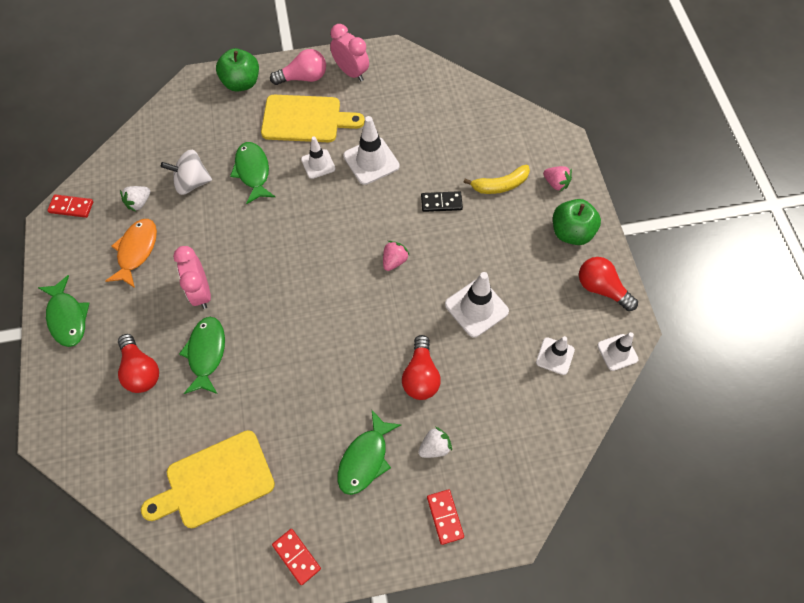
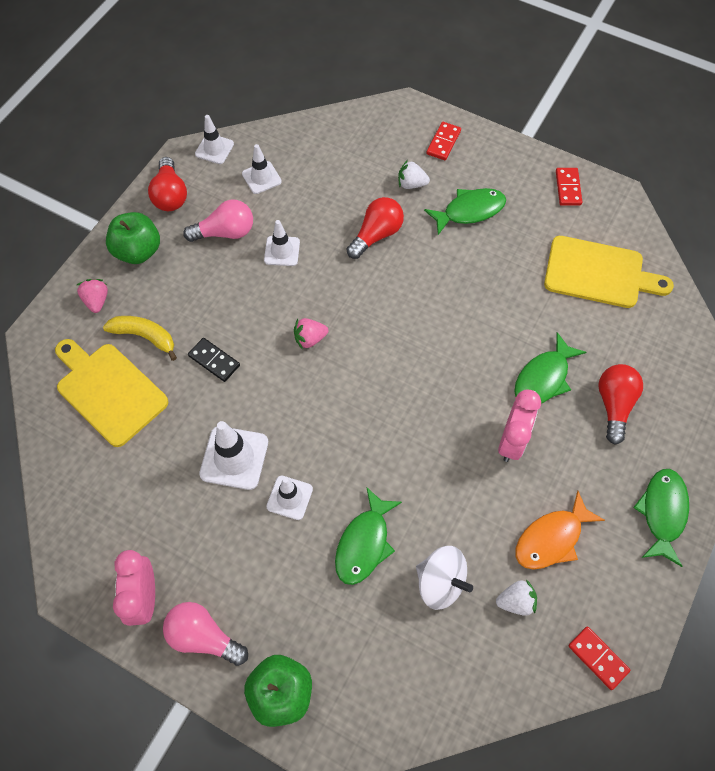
camera: 140 degrees left, 0 degrees up
yellow cutting board [261,95,365,142] -> yellow cutting board moved to [55,339,168,447]
white traffic cone [445,272,509,338] -> white traffic cone [264,220,300,266], size x0.64
none -> pink light bulb [183,200,253,242]

